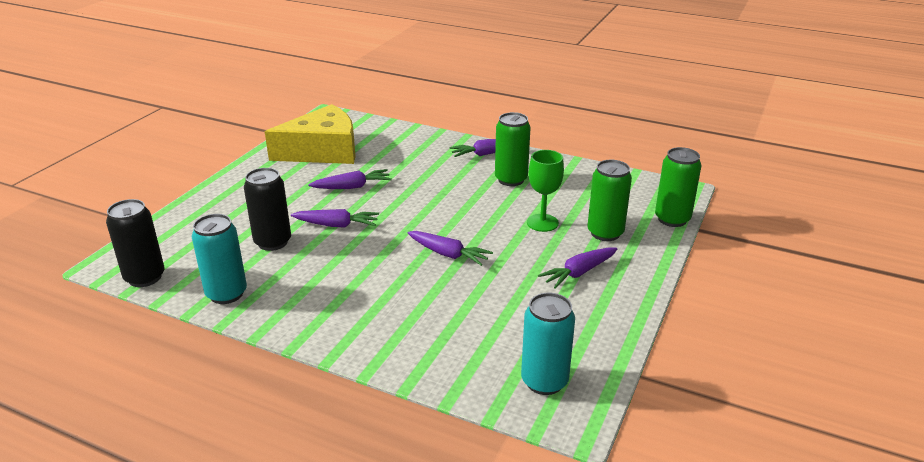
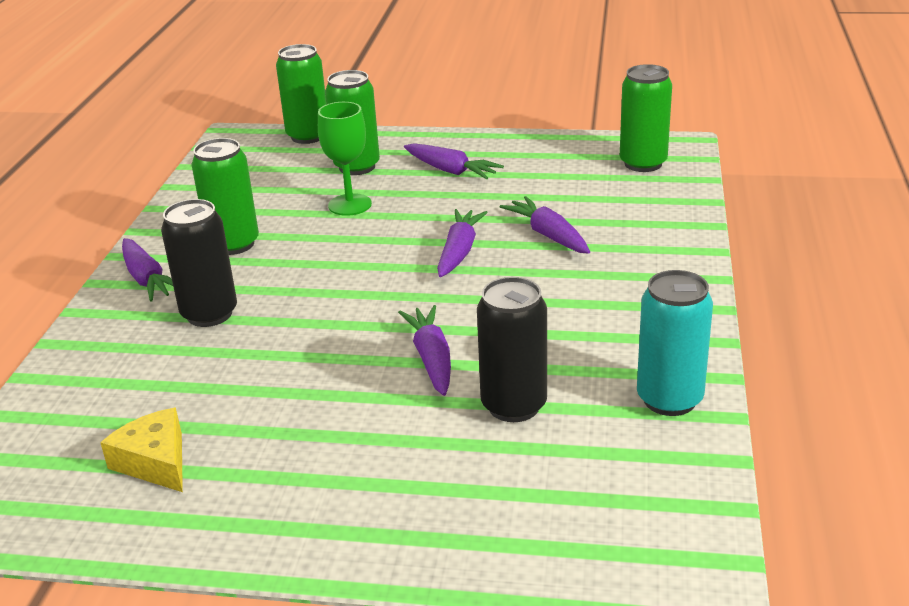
camera: 105 degrees left, 0 degrees up
black can [106,199,164,287] -> black can moved to [161,199,237,327]
yellow cheese [265,104,356,164] -> yellow cheese [100,408,183,492], size x0.49
purple carrot [308,169,392,189] -> purple carrot moved to [500,196,590,254]
turquoise can [521,293,575,395] -> green can [620,64,672,172]

